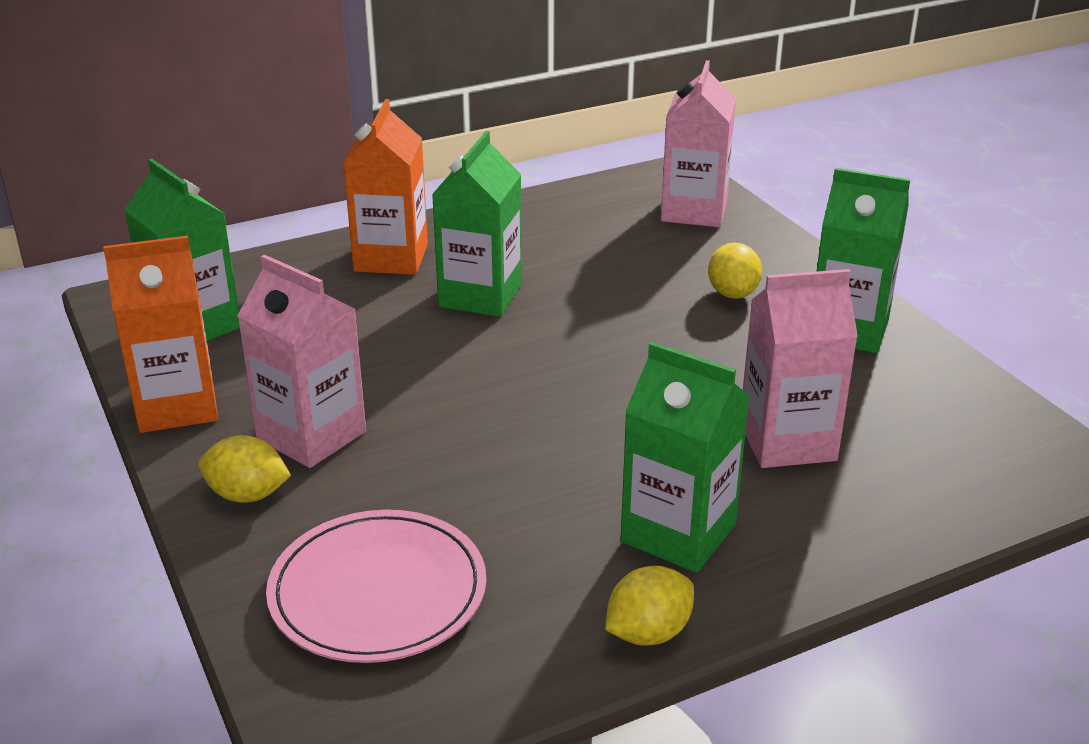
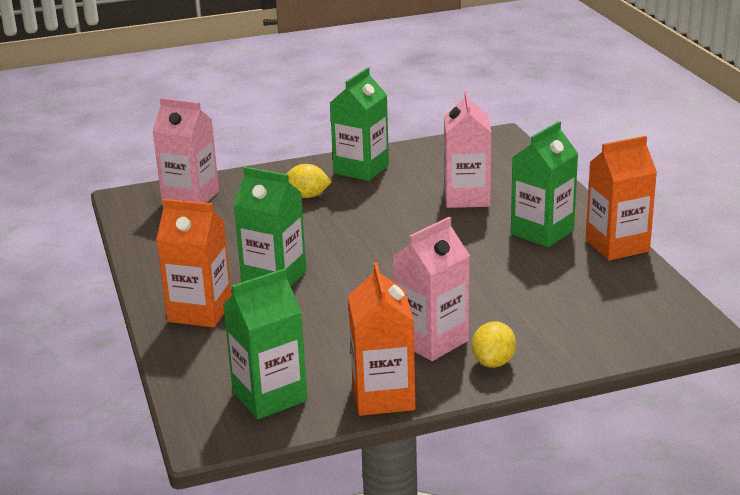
camera: 80 degrees left, 5 degrees down
pink plate [266,510,486,663] -> none
yellow lemon [605,566,694,646] -> orange carton [586,136,657,260]

